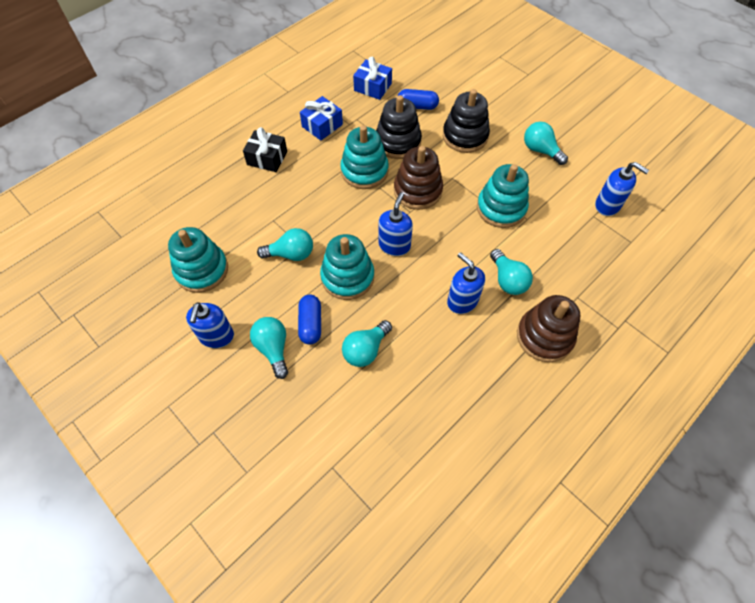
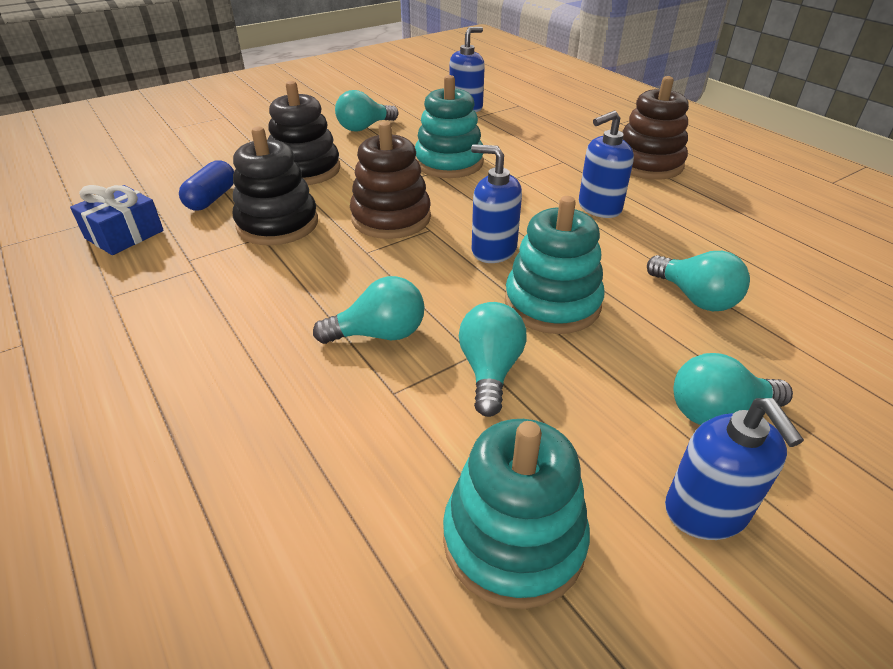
camera: 80 degrees left, 20 degrees down
blue soap dispenser [186,302,234,348] -> blue soap dispenser turned 60 degrees clockwise [665,398,804,540]
black gift [243,127,287,172] -> none
blue capsule [298,295,321,345] -> none
blue gift [300,96,343,141] -> none
turquoise stacking toy [340,125,389,189] -> none
turquoise light bulb [490,249,533,295] -> turquoise light bulb moved to [313,276,425,344]

